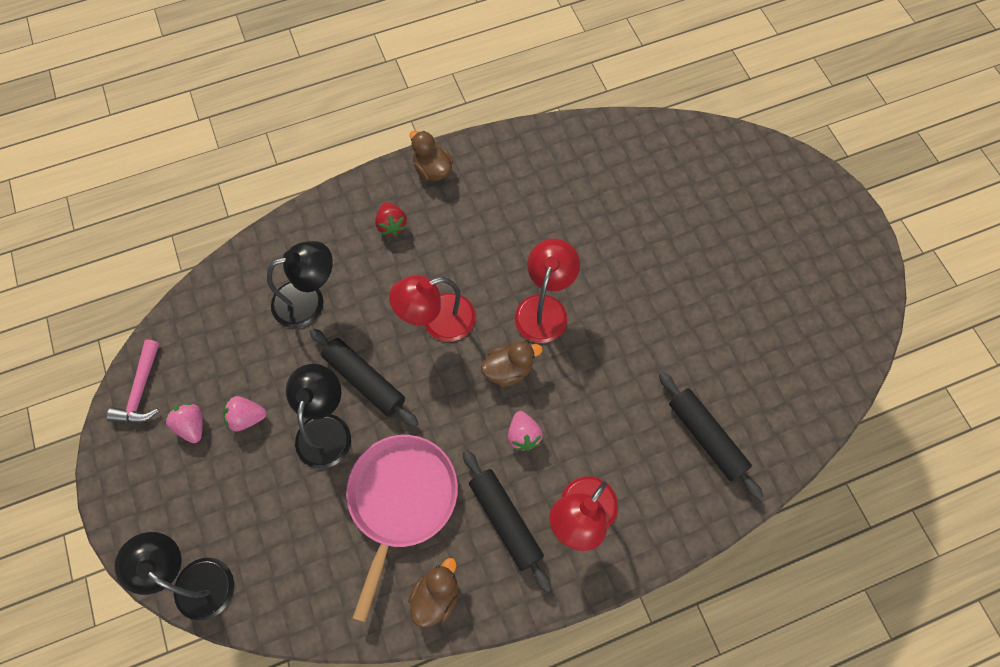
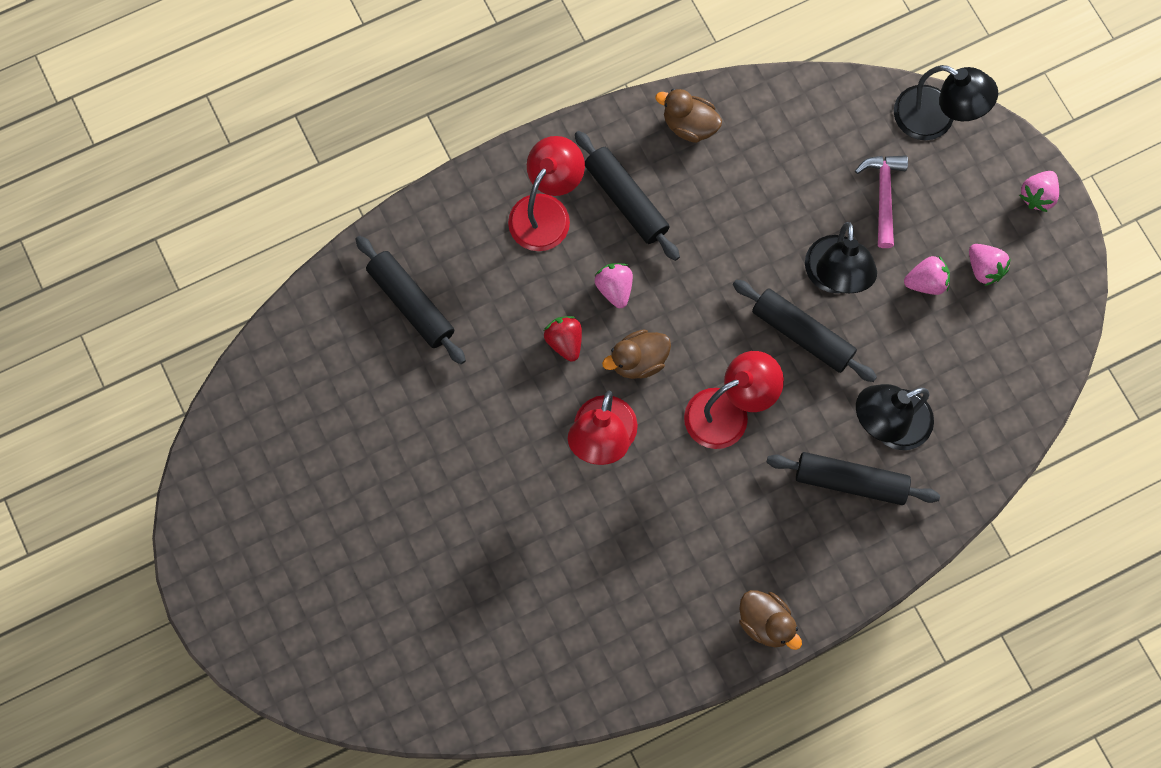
camera: 175 degrees right, 5 degrees up
pink hammer [106,340,159,424] -> pink hammer moved to [855,155,908,248]
pink pan [346,435,458,622] -> none
red strawberry [375,202,407,236] -> red strawberry moved to [544,316,582,362]
brown duck [408,558,458,628] -> brown duck turned 90 degrees clockwise [655,89,722,143]
none -> black rolling pin [767,452,940,505]
none -> pink strawberry [1019,171,1059,212]

